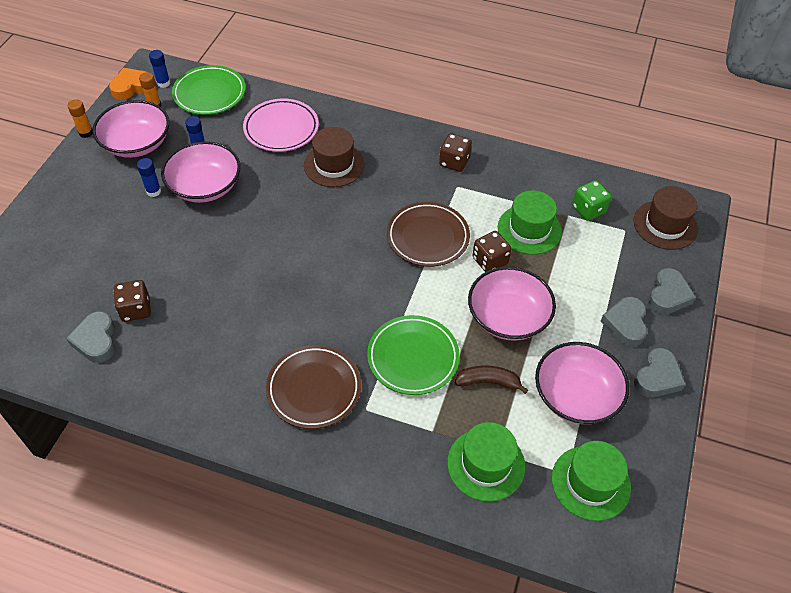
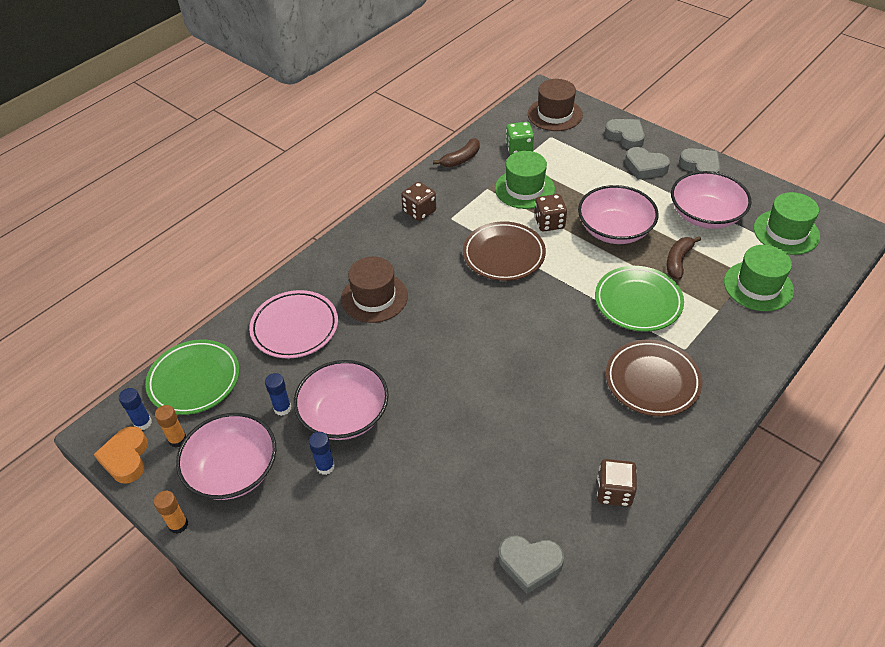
camera: 65 degrees left, 5 degrees down
brown dice [114,280,151,322] -> brown dice moved to [597,459,637,507]
none -> brown banana [433,138,480,167]

